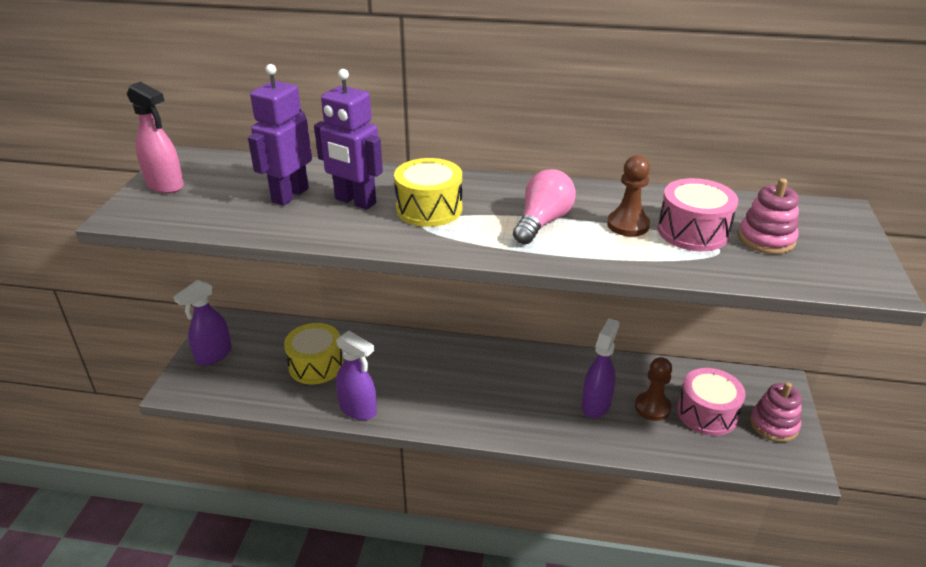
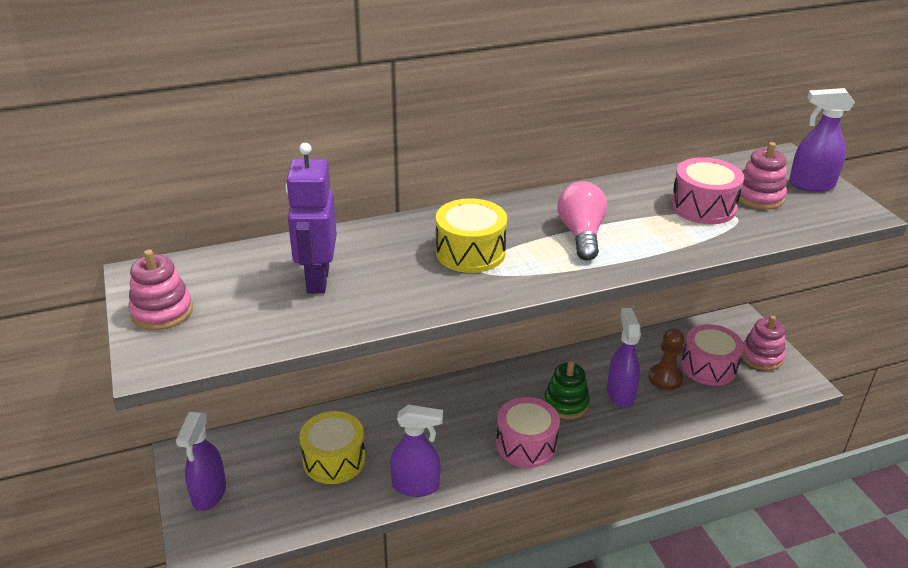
camera: 30 degrees left, 0 degrees up
pink spray bottle [127,82,184,193] -> pink stacking toy [128,250,193,330]
purple robot [314,69,383,210] -> none
brown pawn [607,155,650,236] -> none
none -> pink drum [496,397,560,468]
none -> green stacking toy [544,361,590,419]
none -> purple spray bottle [789,88,855,192]

